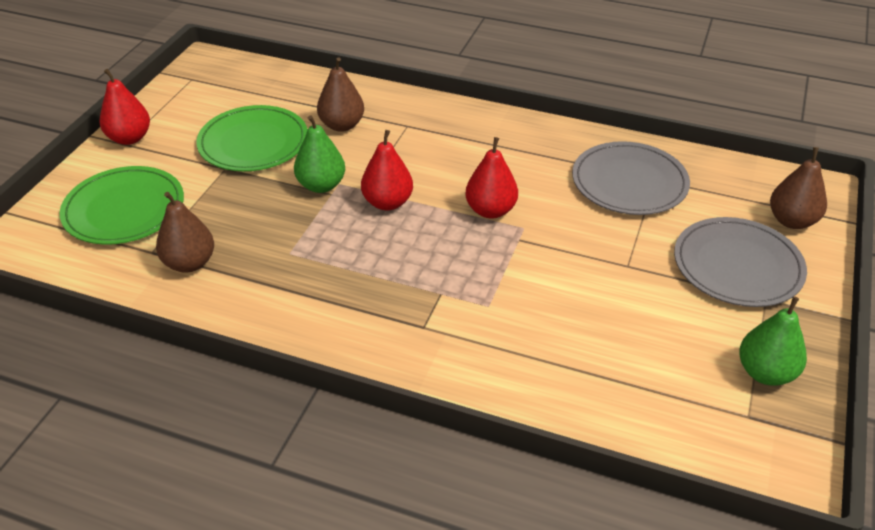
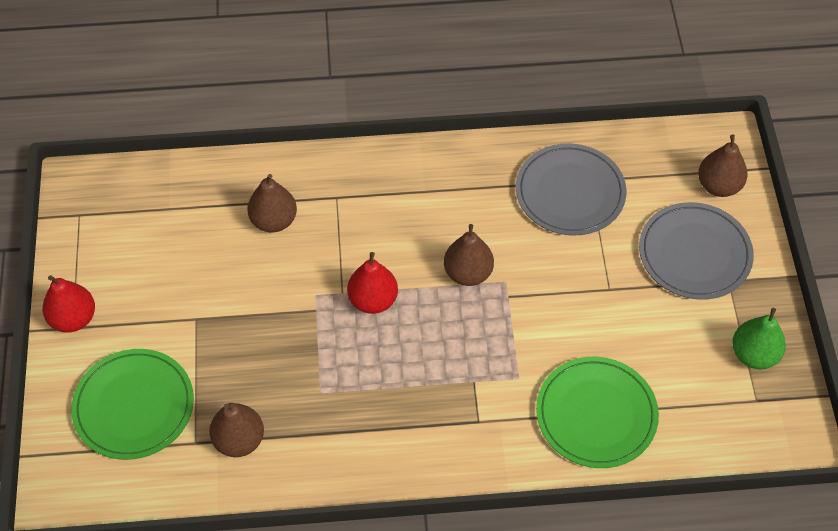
camera: 25 degrees left, 15 degrees up
green plate [196,105,308,171] -> green plate moved to [536,357,659,468]
green pear [294,115,345,193] -> none
red pear [465,137,518,219] -> brown pear [444,224,494,286]

